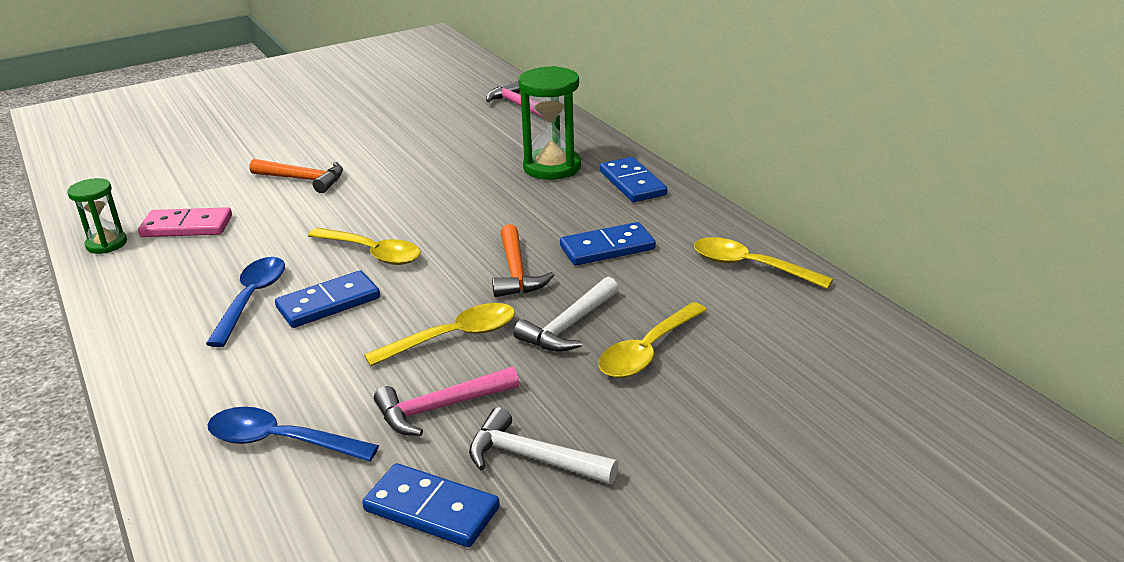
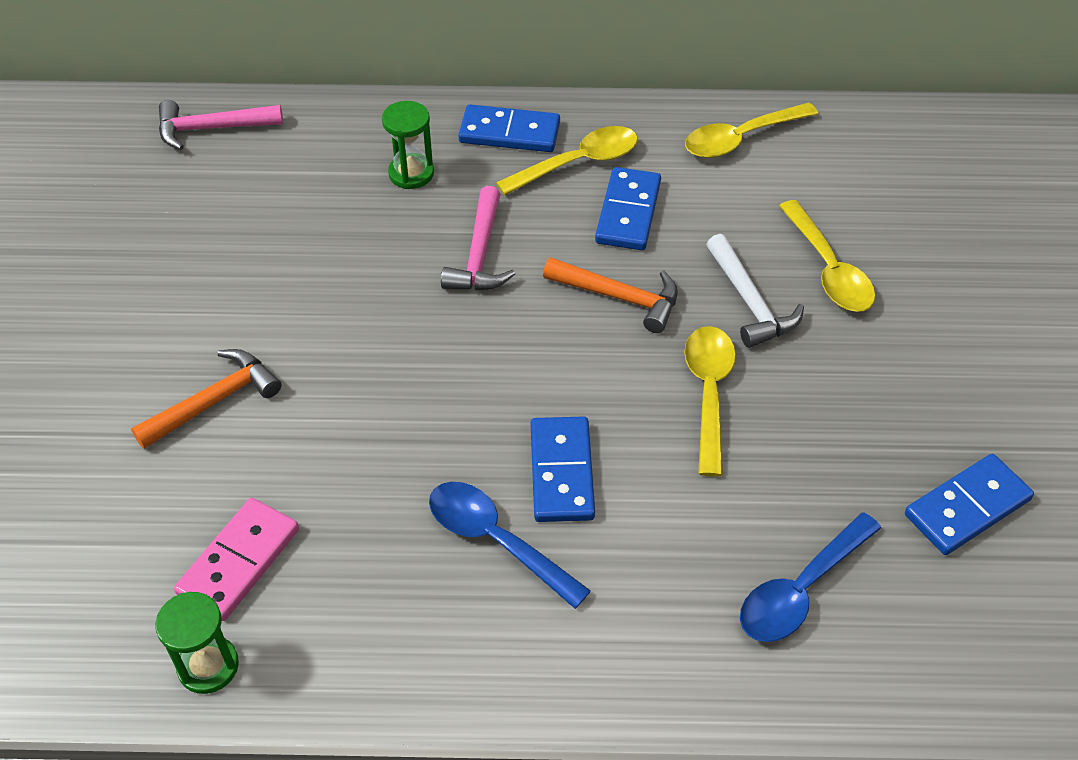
camera: 60 degrees left, 20 degrees up
yellow spoon [308,228,421,265] -> yellow spoon moved to [496,126,638,195]
pink hammer [374,366,519,436] -> pink hammer moved to [441,186,515,290]
white hammer [469,407,619,484] -> none
green hourglass [518,66,581,180] -> green hourglass [382,101,434,189], size x0.60

